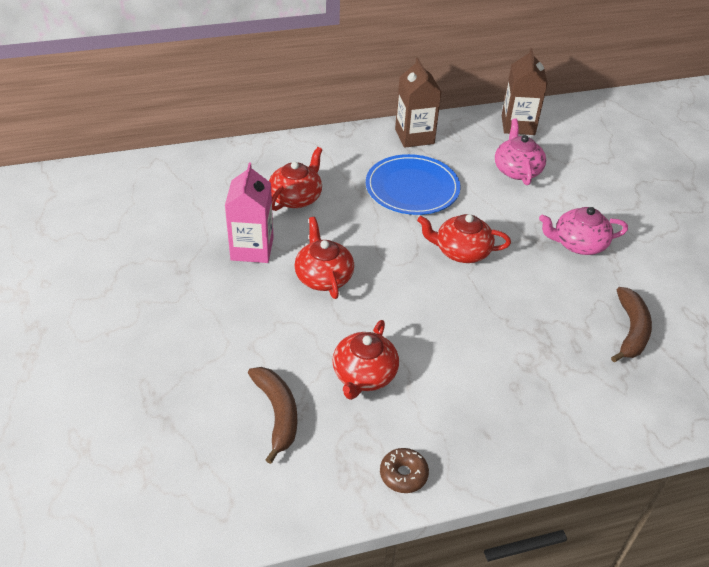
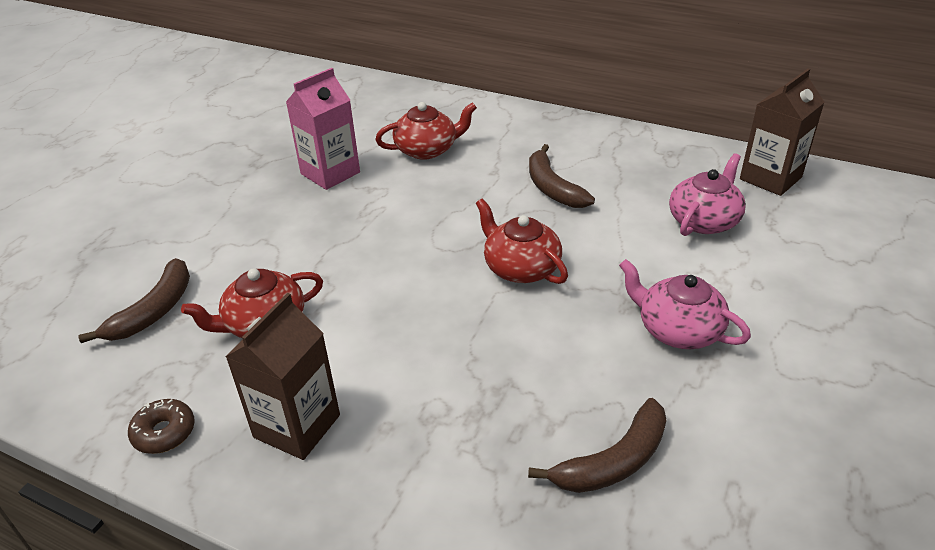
camera: 45 degrees right, 5 degrees down
red teapot [294,217,354,299] -> none
blue plate [366,154,461,215] -> brown banana [529,144,595,208]
brown carton [395,58,441,148] -> brown carton moved to [225,293,340,460]

